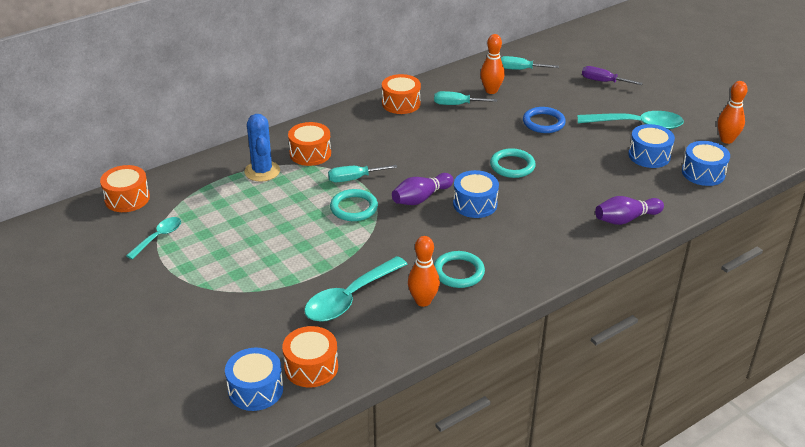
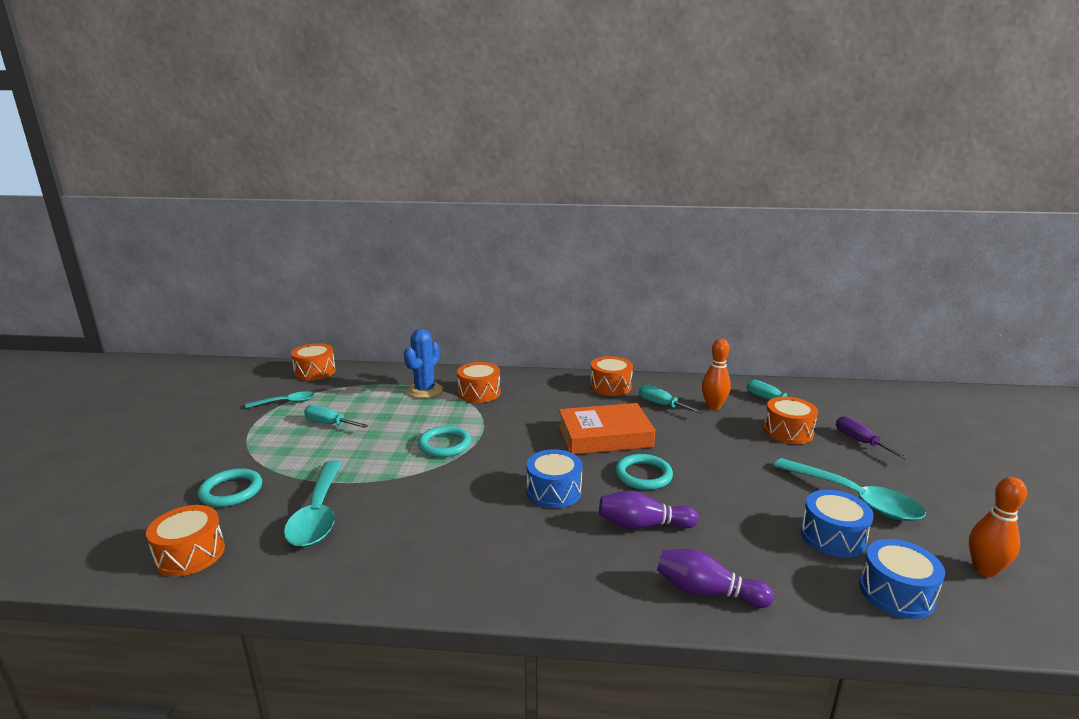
camera: 40 degrees right, 15 degrees down
blue drum [225,348,283,411] -> none
turquoise spoon [304,256,407,322] -> turquoise spoon turned 90 degrees counterclockwise [284,460,342,547]
turquoise screwdriver [328,165,397,182] -> turquoise screwdriver moved to [304,405,369,428]
purple bowling pin [392,173,454,205] -> purple bowling pin moved to [599,490,699,529]
orange bowling pin [408,236,440,307] -> none
turquoise ring [434,251,485,288] -> turquoise ring moved to [198,468,262,507]
blue ring [523,107,566,133] -> none
none -> orange book [559,403,655,454]
none -> orange drum [764,397,818,444]

